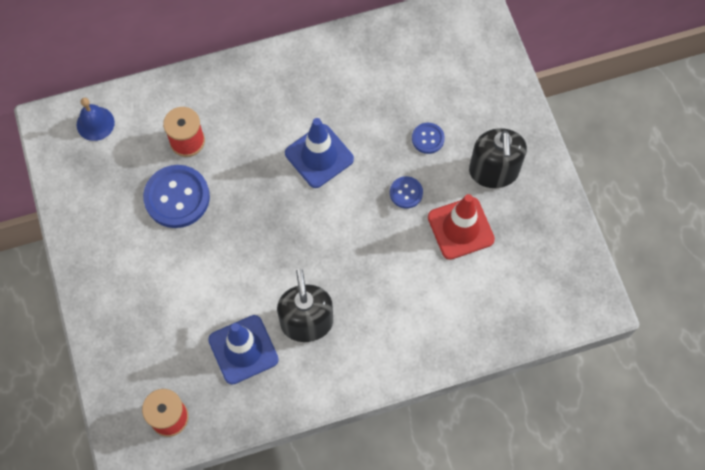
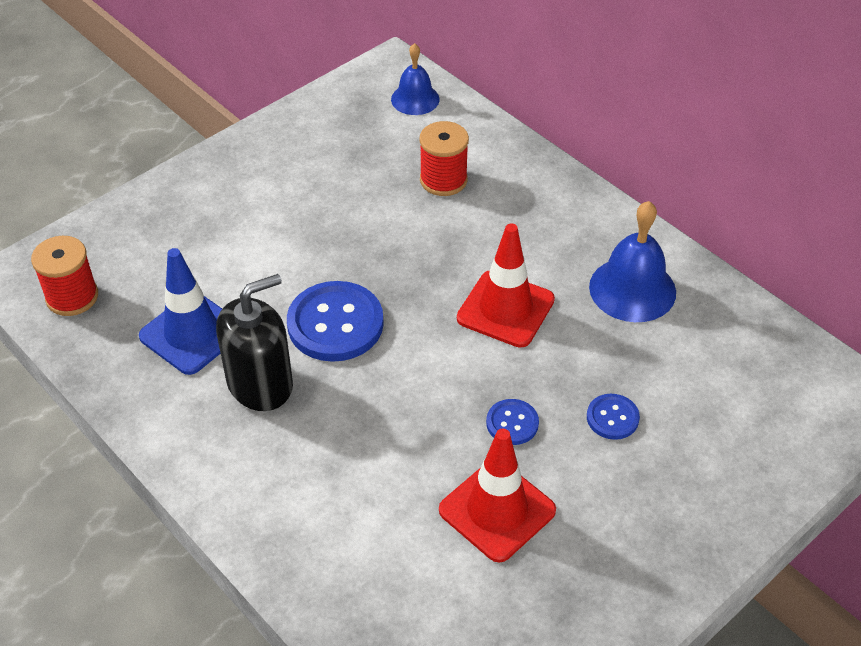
camera: 65 degrees right, 20 degrees down
blue button [143,165,210,228] -> blue button moved to [287,281,384,362]
blue traffic cone [285,118,354,188] -> red traffic cone [457,223,555,348]
black soap dispenser [469,128,527,188] -> none
none -> blue bell [589,201,676,322]

